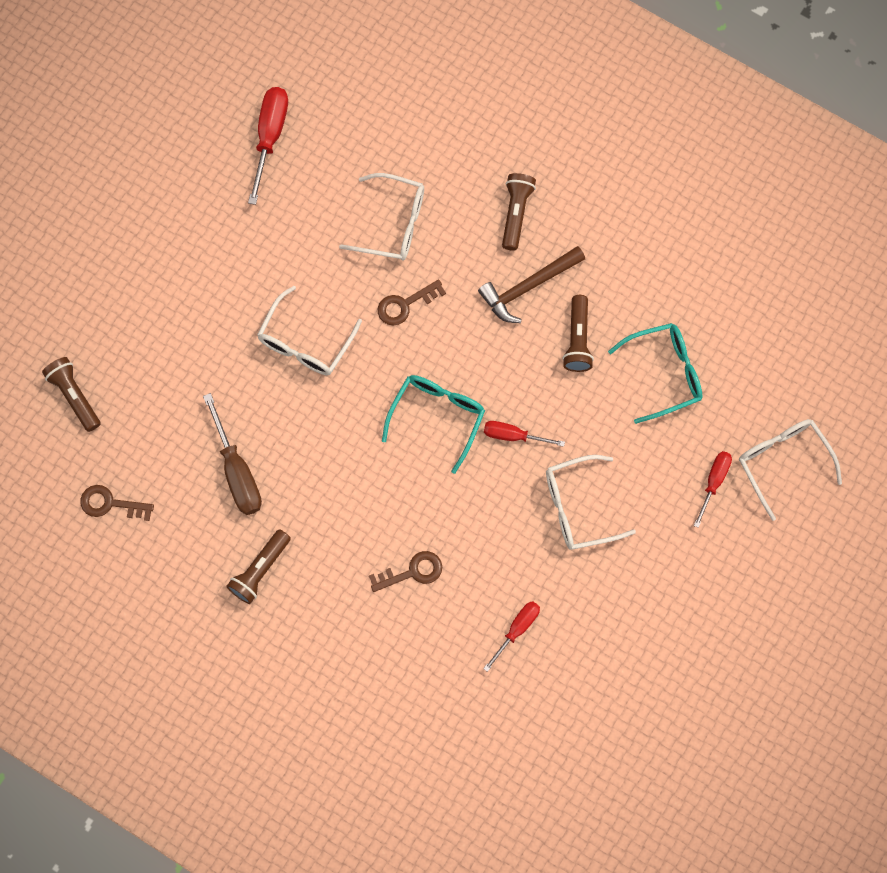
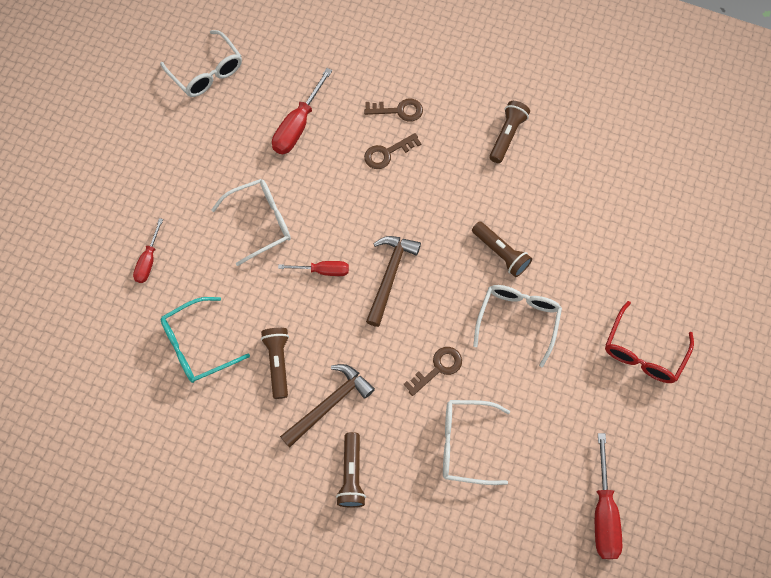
camera: 170 degrees right, 5 degrees down
brown flashlight [42,357,101,432] -> brown flashlight moved to [472,221,532,277]
brown key [81,485,154,521] -> brown key moved to [364,98,423,122]
brown screwdriver [203,393,262,515] -> none
turquoise glasses [382,375,485,474] -> brown hammer [366,236,421,327]
red screwdriver [483,601,540,672] -> red screwdriver [272,68,333,154], size x1.59
white glasses [739,419,842,521] -> white glasses moved to [160,30,242,97]
none -> red glasses [605,301,694,383]

